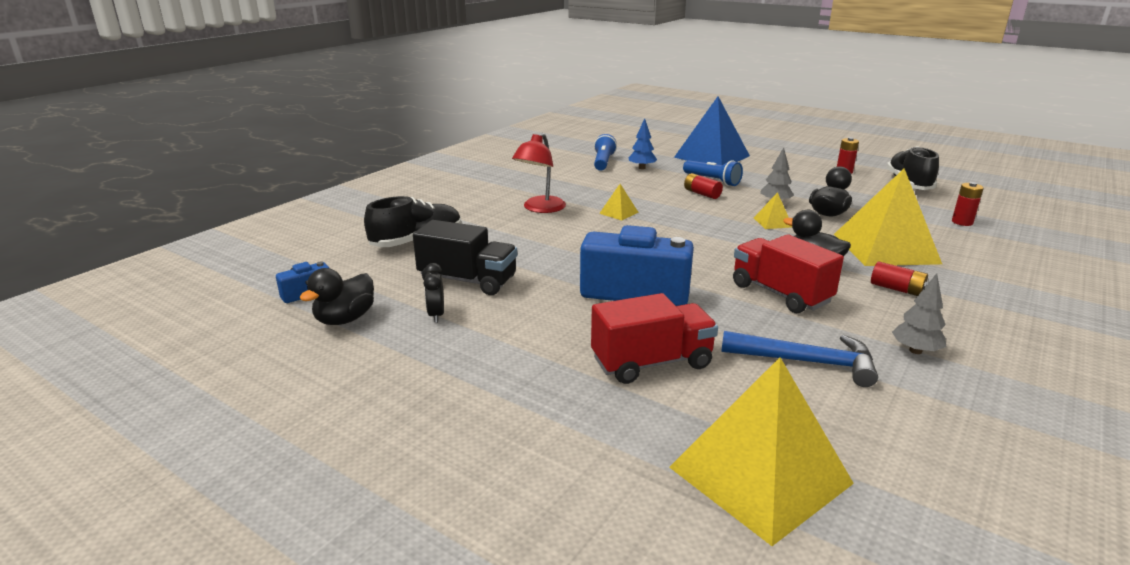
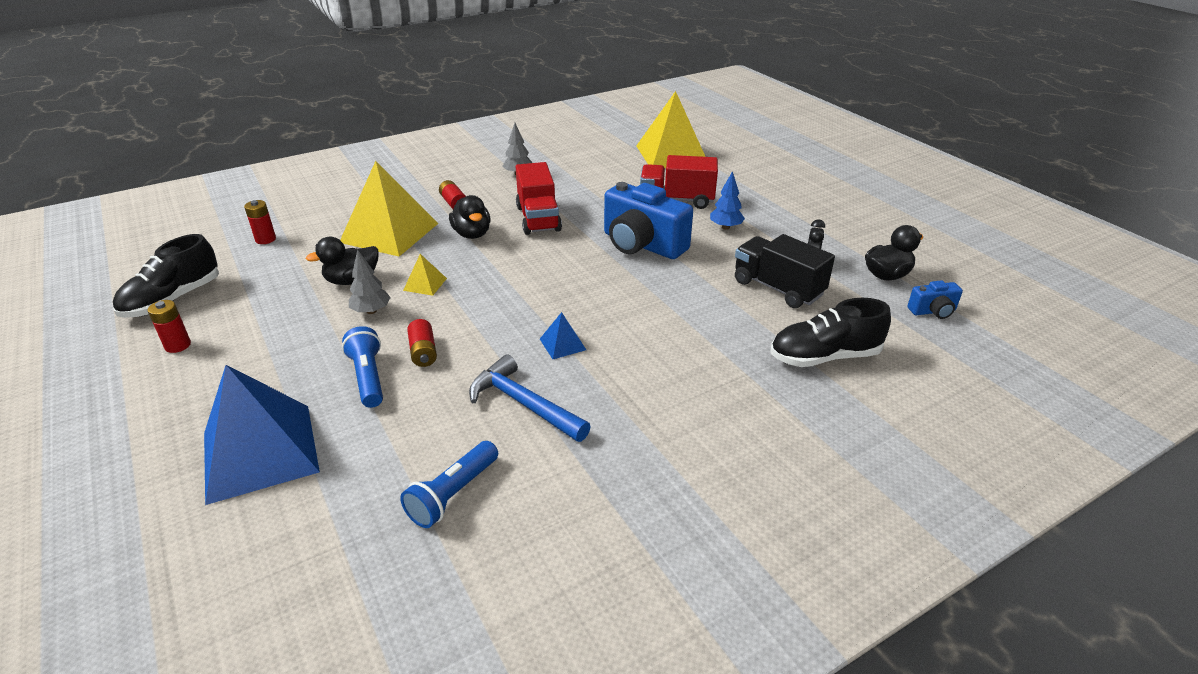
camera: 155 degrees left, 10 degrees up
red lamp [512,133,566,213] -> none
yellow pyramid [599,184,639,220] -> blue pyramid [540,312,586,359]
blue tree [629,118,657,169] -> blue tree moved to [710,171,745,230]
blue hammer [721,331,878,387] -> blue hammer moved to [469,354,591,442]

